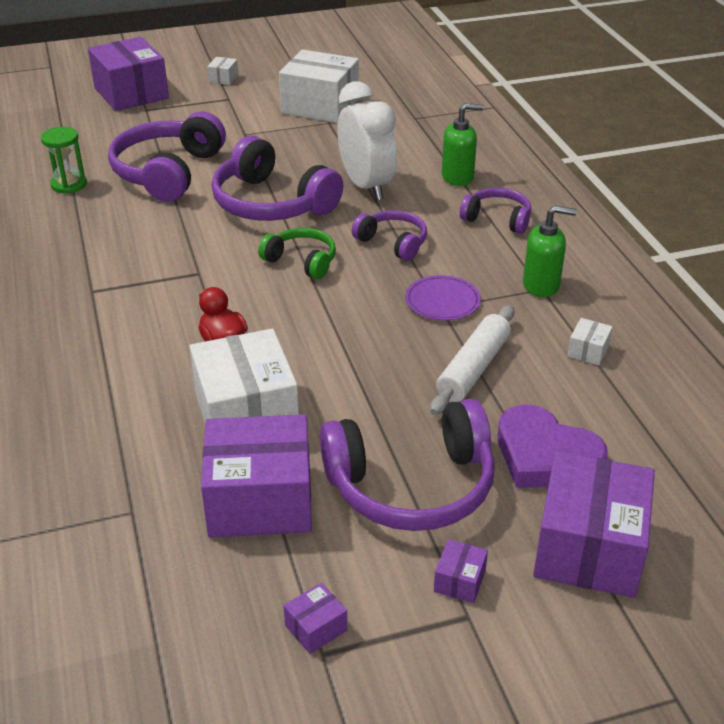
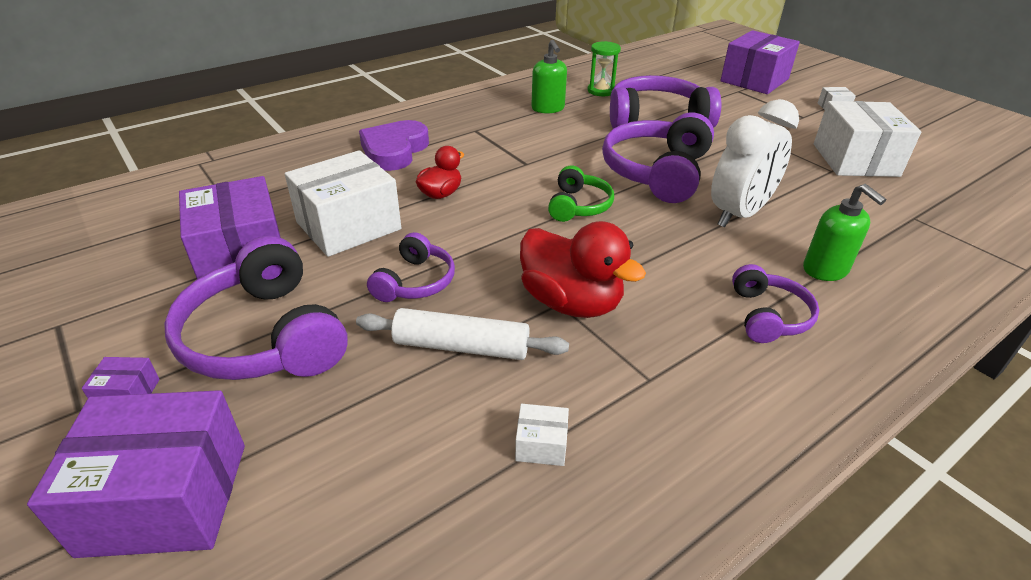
camera: 70 degrees right, 0 degrees up
purple box [284,583,347,654] -> none
purple headphones [352,210,427,261] -> purple headphones moved to [367,232,455,302]
purple plate [405,275,481,320] -> red duck [520,221,646,318]
purple heart [498,404,608,488] -> purple heart moved to [359,120,429,171]
green soap dispenser [523,206,577,297] -> green soap dispenser moved to [531,40,567,113]

